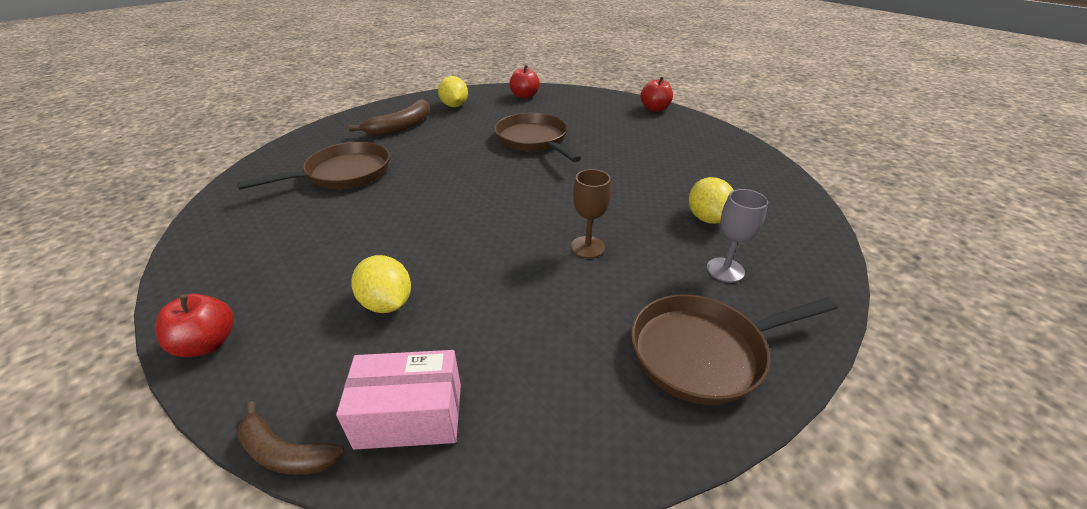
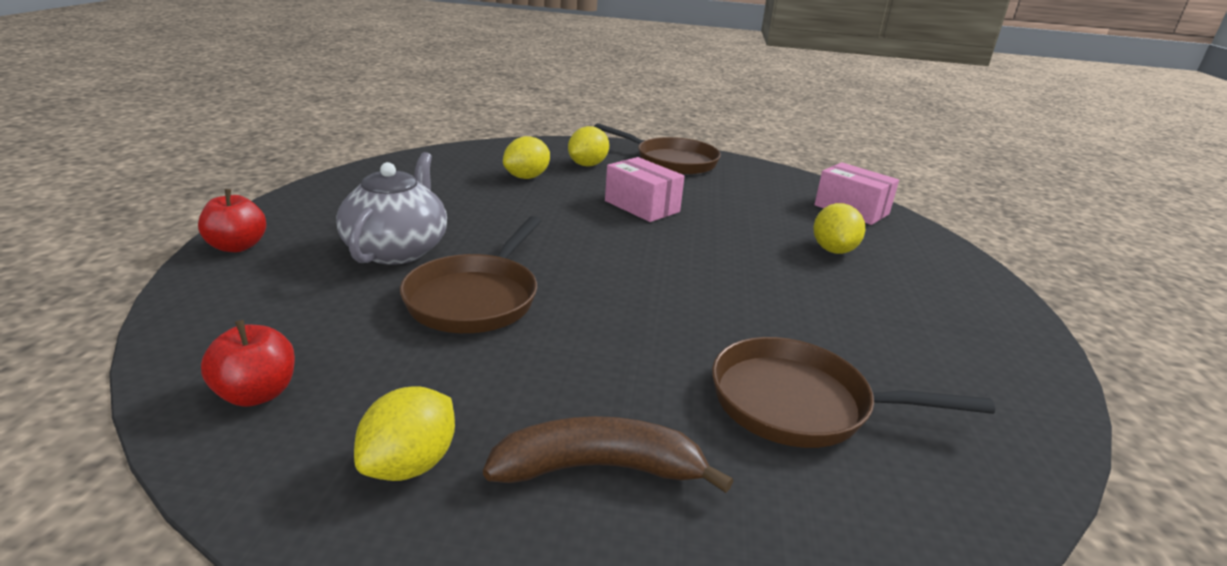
camera: 135 degrees left, 10 degrees down
red apple [155,294,234,357] -> none
brown banana [237,401,344,475] -> none
brown goblet [571,169,611,258] -> pink box [605,157,685,222]
grey goblet [707,189,768,283] -> yellow lemon [568,126,609,167]
none -> grey teapot [336,152,447,265]

